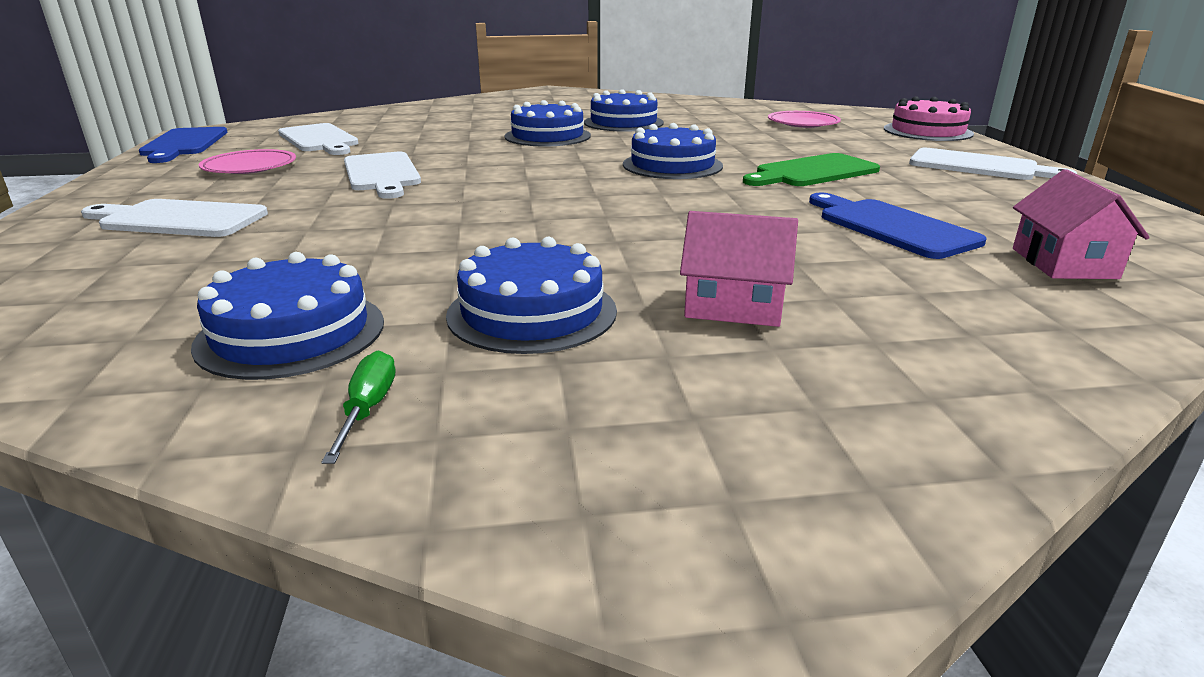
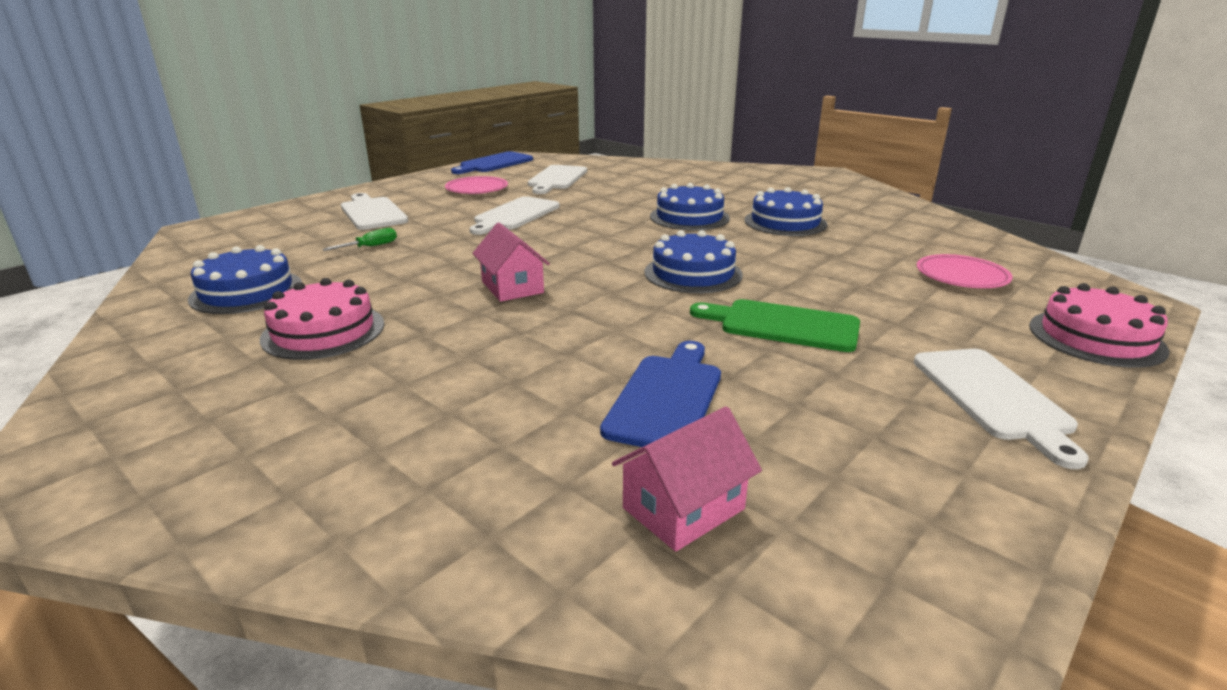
camera: 50 degrees right, 0 degrees up
green screwdriver [321,351,395,464] -> green screwdriver moved to [322,228,397,251]
blue cake [446,237,617,354] -> pink cake [260,278,384,360]
pink house [680,211,798,327] -> pink house moved to [473,223,550,302]

